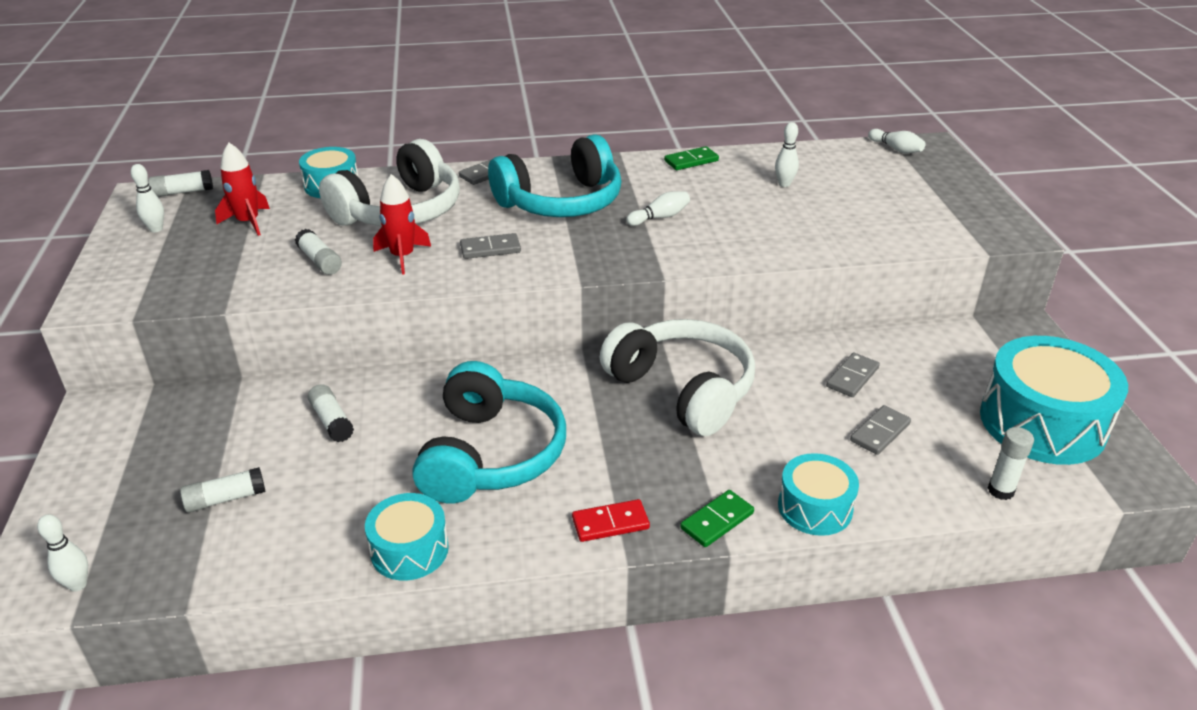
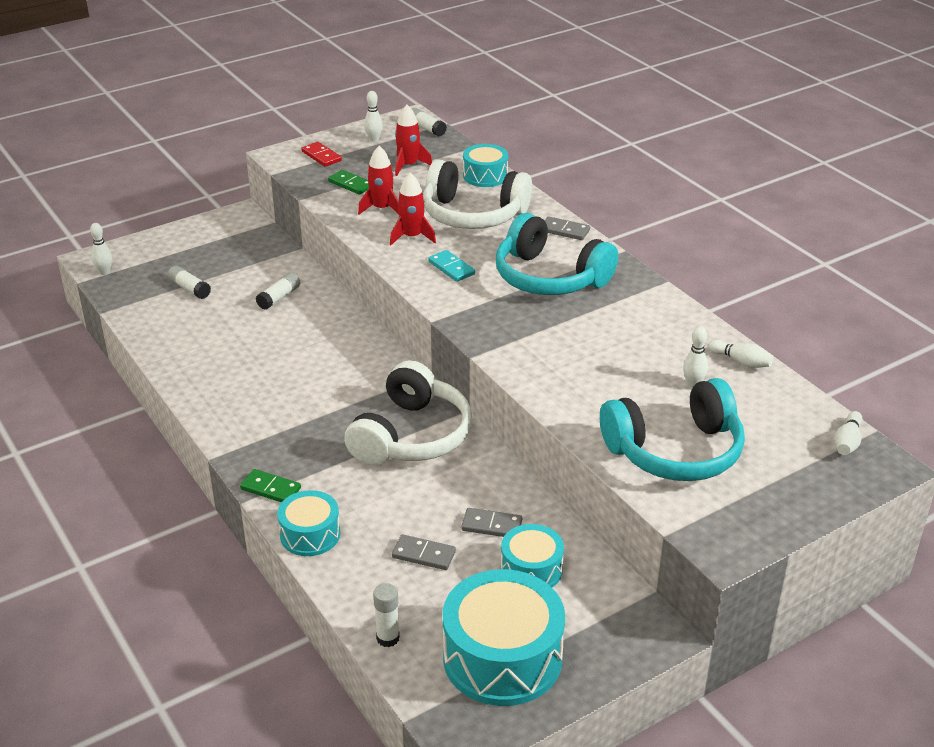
camera: 65 degrees right, 0 degrees up
white glue stick [295,229,342,275] -> red rocket [358,146,399,214]
turquoise drum [365,493,449,581] -> turquoise drum moved to [501,524,564,587]
turquoise headphones [412,361,566,503] -> turquoise headphones moved to [600,378,745,481]
grey domino [460,233,521,259] -> turquoise domino [428,250,475,282]
red domino [572,499,650,542] -> red domino moved to [301,142,342,167]
white bowling pin [626,191,690,226] -> white bowling pin moved to [708,340,774,368]
green domino [664,146,719,170] -> green domino moved to [328,170,369,195]

